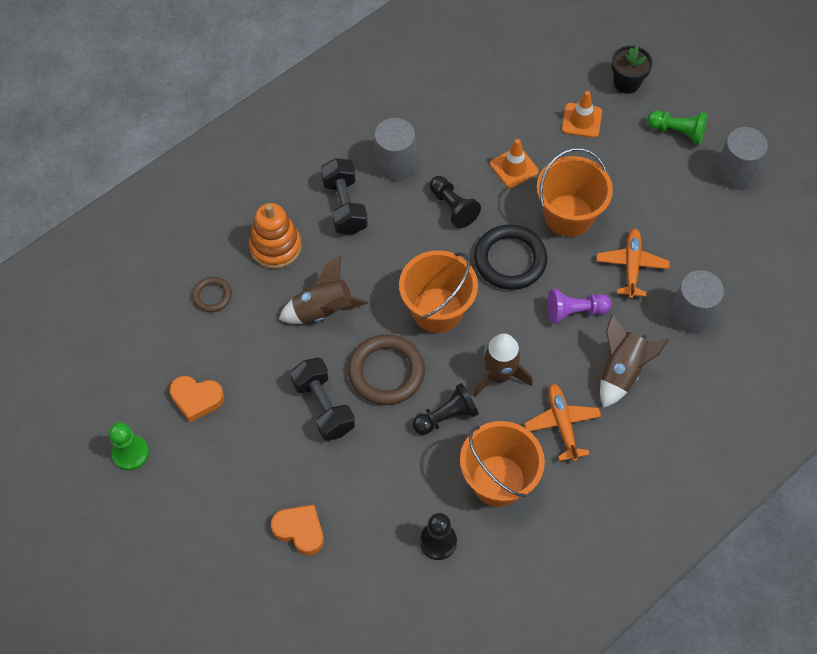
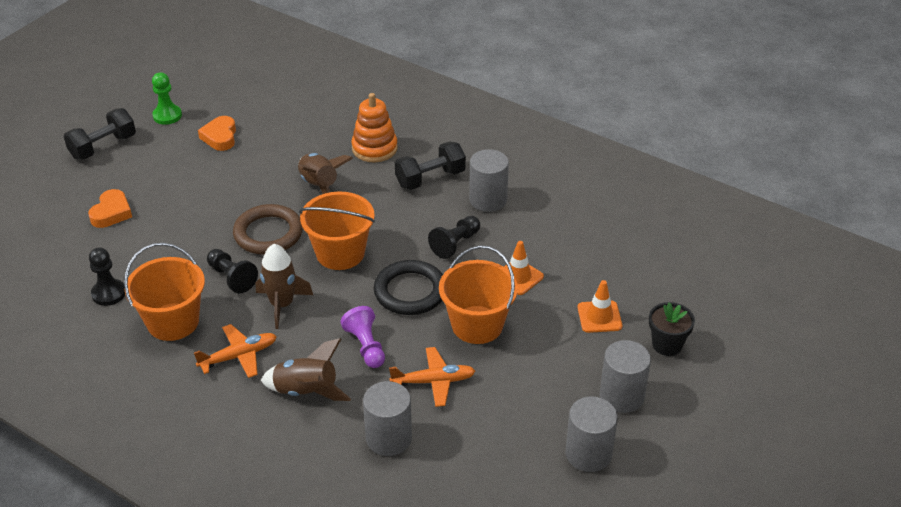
camera: 75 degrees right, 20 degrees down
brown ring [192,277,232,312] -> none
black dumbbell [290,358,355,441] -> black dumbbell moved to [64,108,136,160]
green pawn [647,111,708,145] -> grey cylinder [600,340,651,413]

